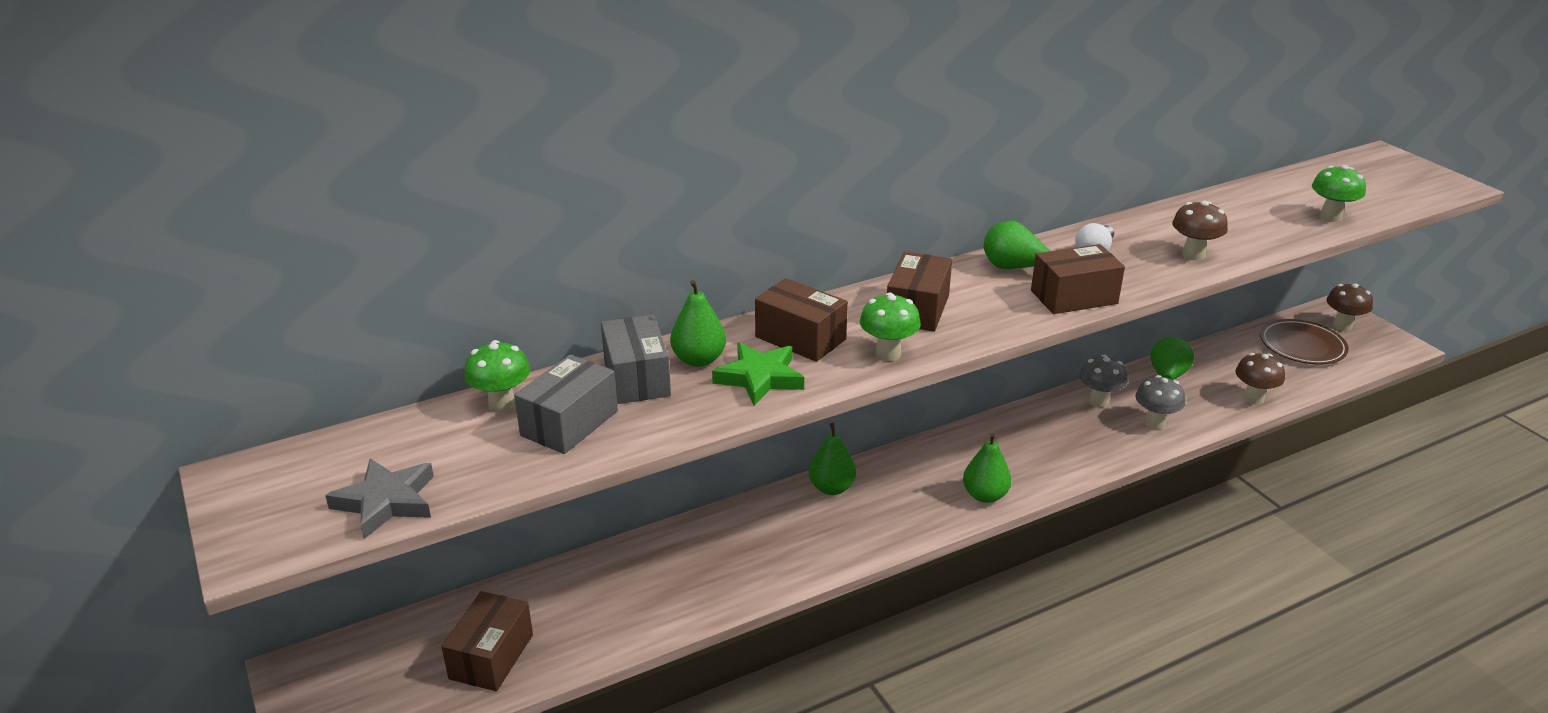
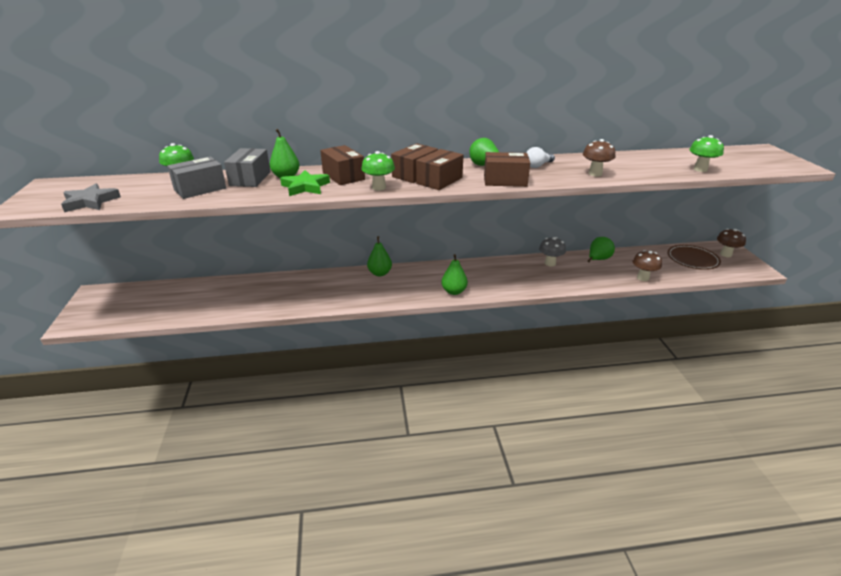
camera: 20 degrees right, 0 degrees up
brown box [441,591,533,691] -> brown box moved to [416,149,464,190]
grey mushroom [1136,375,1185,429] -> none

